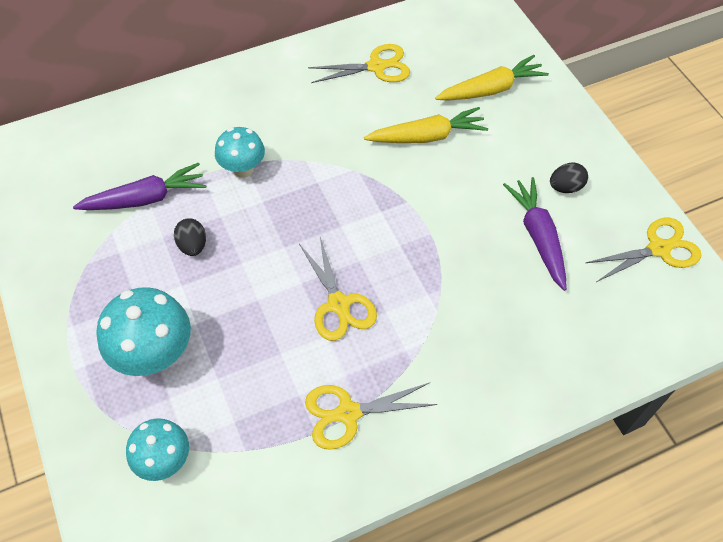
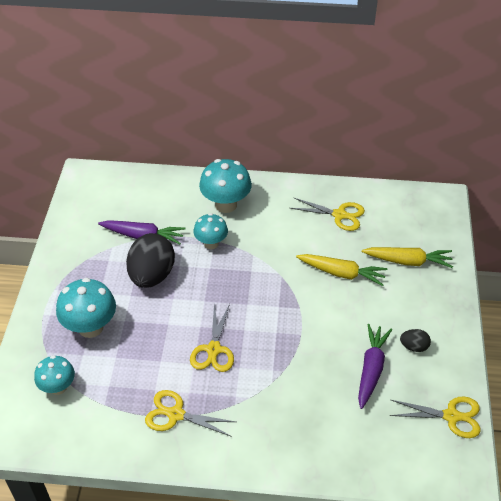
camera: 30 degrees right, 10 degrees down
black egg [174,218,206,256] -> black egg [126,233,175,288], size x2.17
none -> turquoise mushroom [199,159,252,213]

